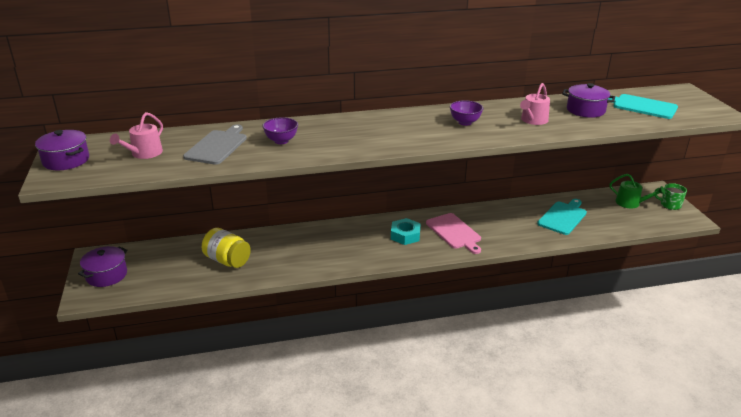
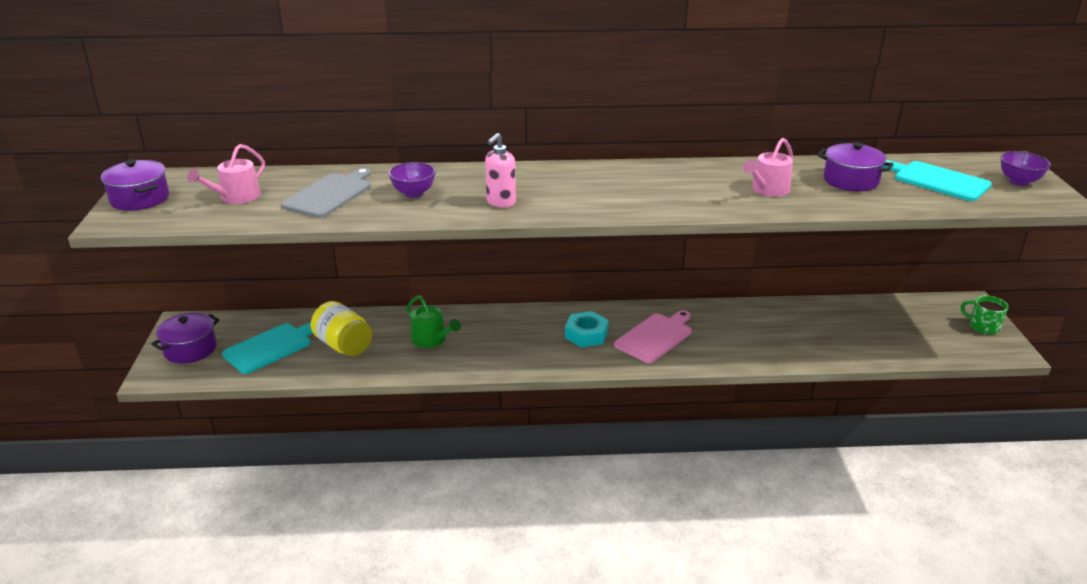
camera: 10 degrees right, 0 degrees up
pink cutting board [426,213,481,254] -> pink cutting board turned 120 degrees counterclockwise [614,310,692,363]
purple bowl [450,100,483,126] -> purple bowl moved to [1000,151,1051,186]
turquoise cutting board [537,199,587,235] -> turquoise cutting board moved to [222,322,313,374]
green watering can [609,174,665,208] -> green watering can moved to [406,295,461,348]
none -> pink soap dispenser [485,133,516,208]

